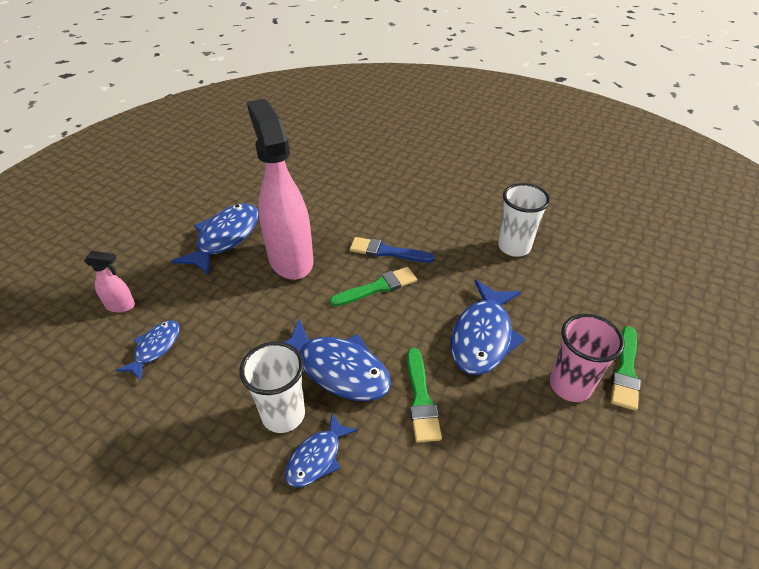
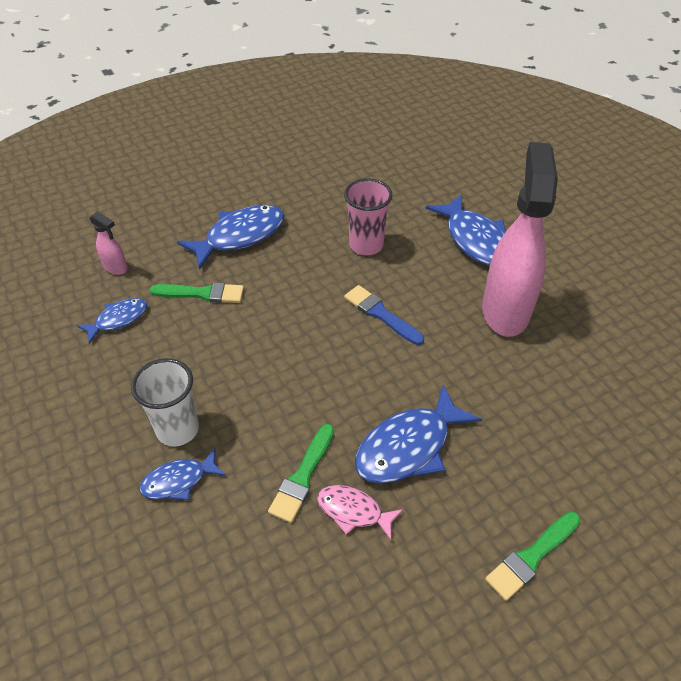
camera: 30 degrees right, 5 degrees up
pink spray bottle [247,99,314,280] -> pink spray bottle moved to [482,142,558,337]
blue fish [284,319,391,401] -> blue fish moved to [426,194,506,266]
green brush [330,267,417,307] -> green brush moved to [150,282,244,303]
white cup [498,183,550,257] -> none
pink cup [550,314,625,402] -> pink cup moved to [344,178,393,255]
none -> pink fish [317,485,403,540]

